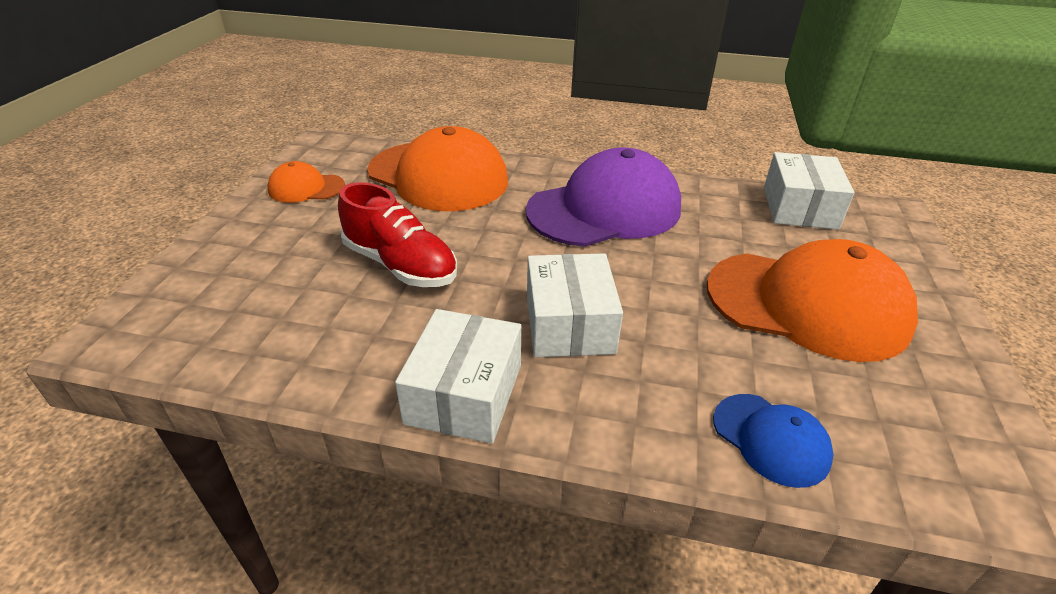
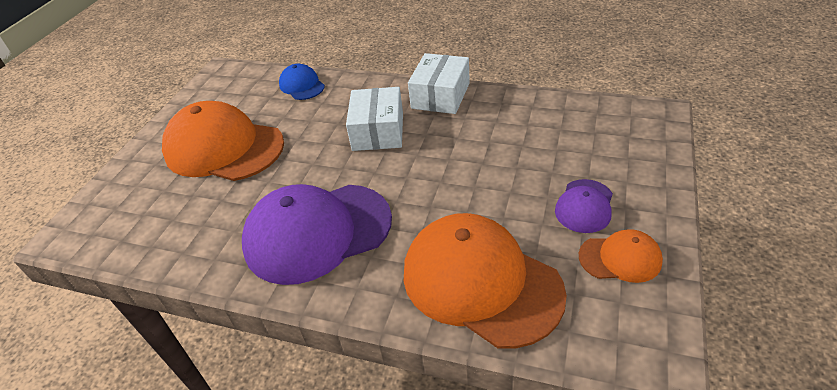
camera: 170 degrees left, 5 degrees up
red shoe [338,182,457,287] -> none
white box [764,152,854,230] -> none
none -> purple cap [555,179,613,233]

